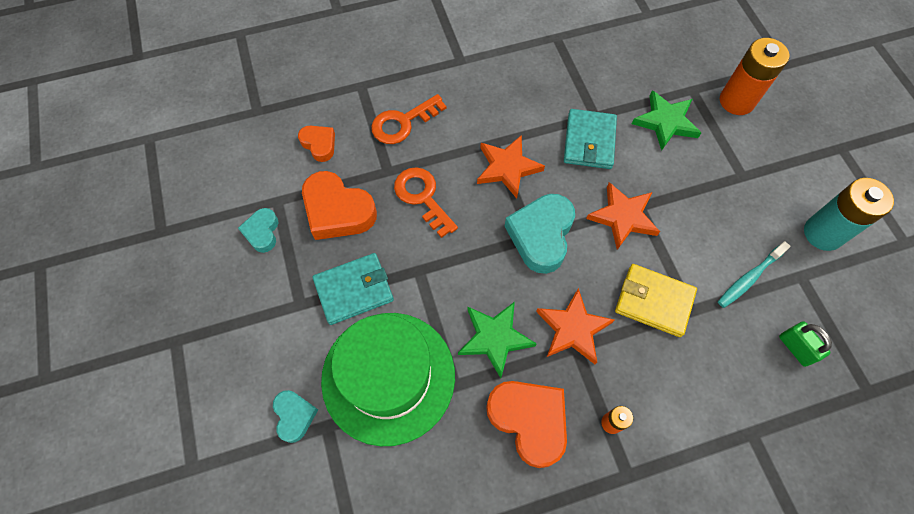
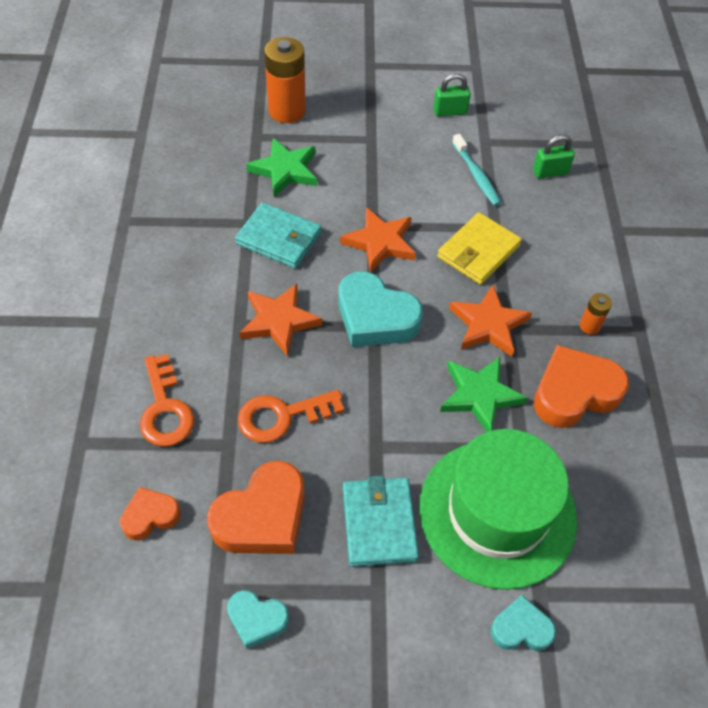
camera: 75 degrees left, 10 degrees down
turquoise battery [804,178,894,251] -> green padlock [433,73,471,116]

